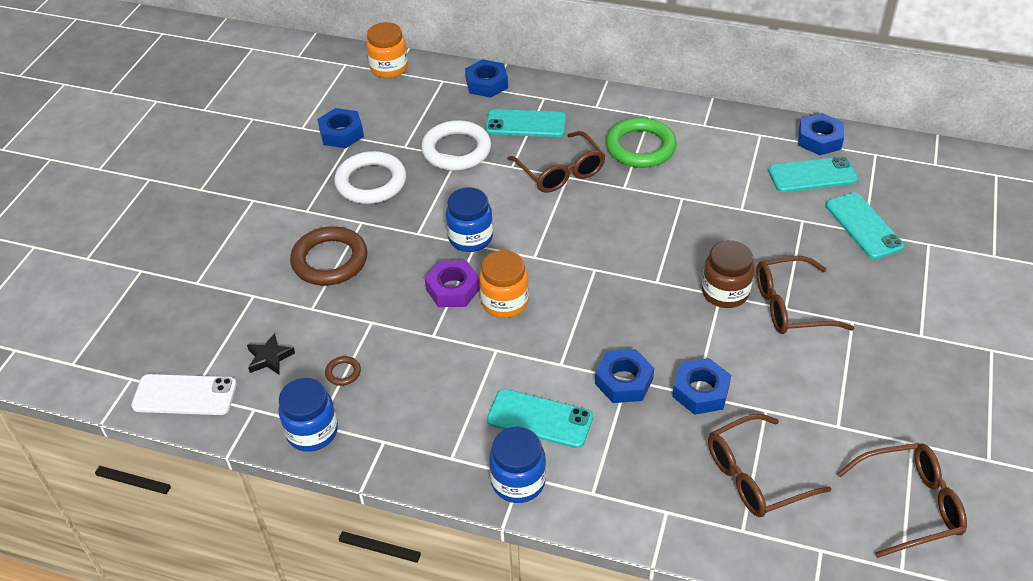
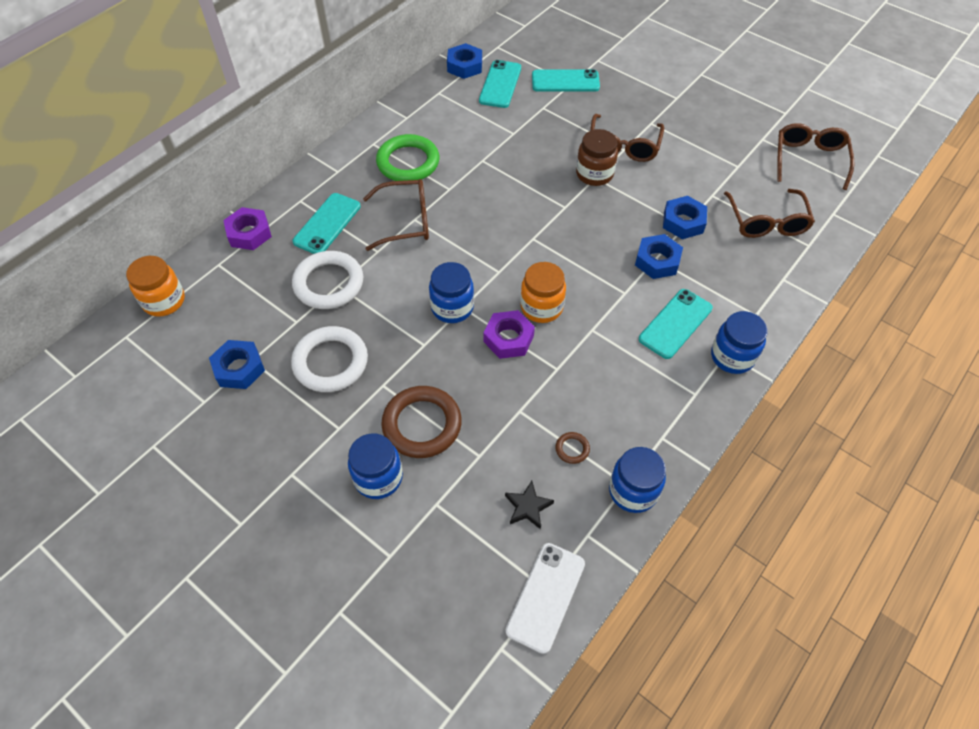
camera: 70 degrees left, 10 degrees up
blue nut [465,59,508,98] -> purple nut [223,207,272,250]
none -> blue jar [348,433,403,499]

